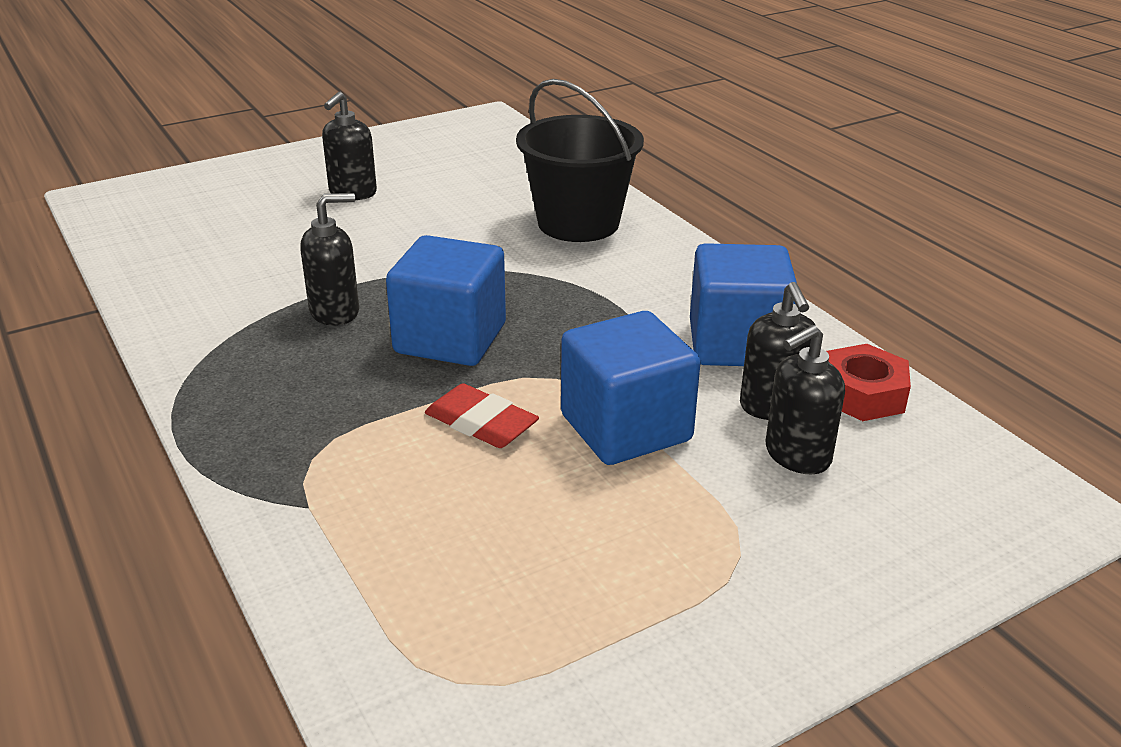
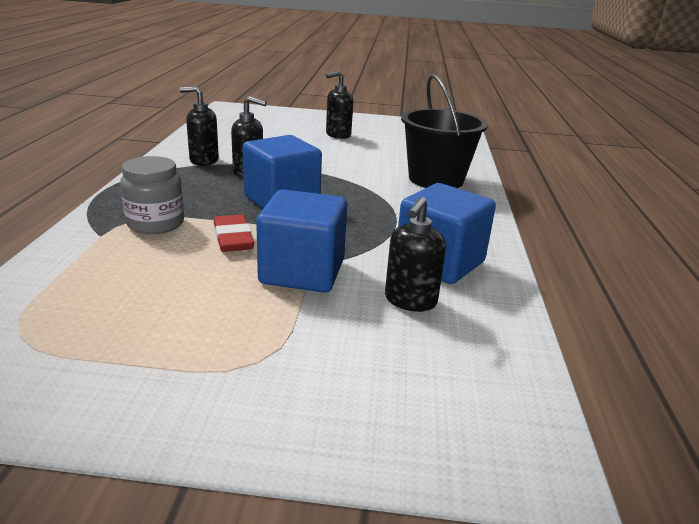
camera: 35 degrees right, 5 degrees down
black soap dispenser [765,325,845,474] -> black soap dispenser moved to [179,86,219,166]
red nut [826,344,911,421] -> none
none -> grey jar [120,156,184,234]

